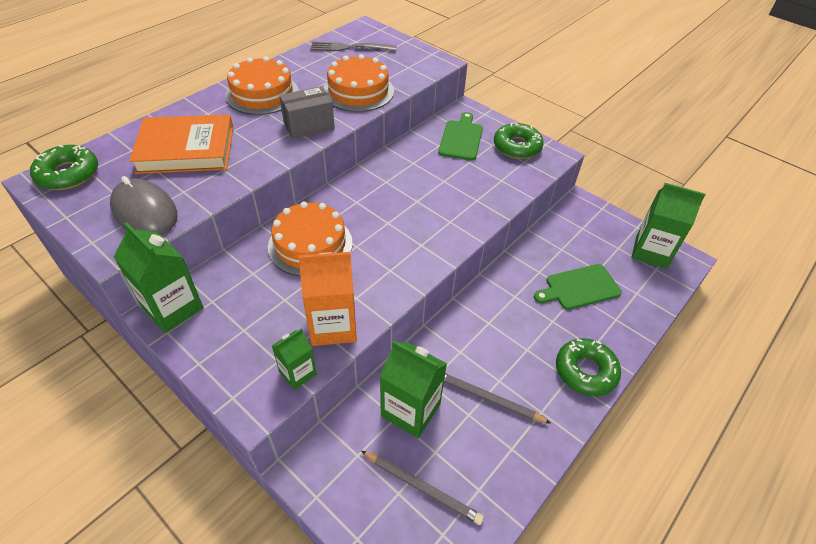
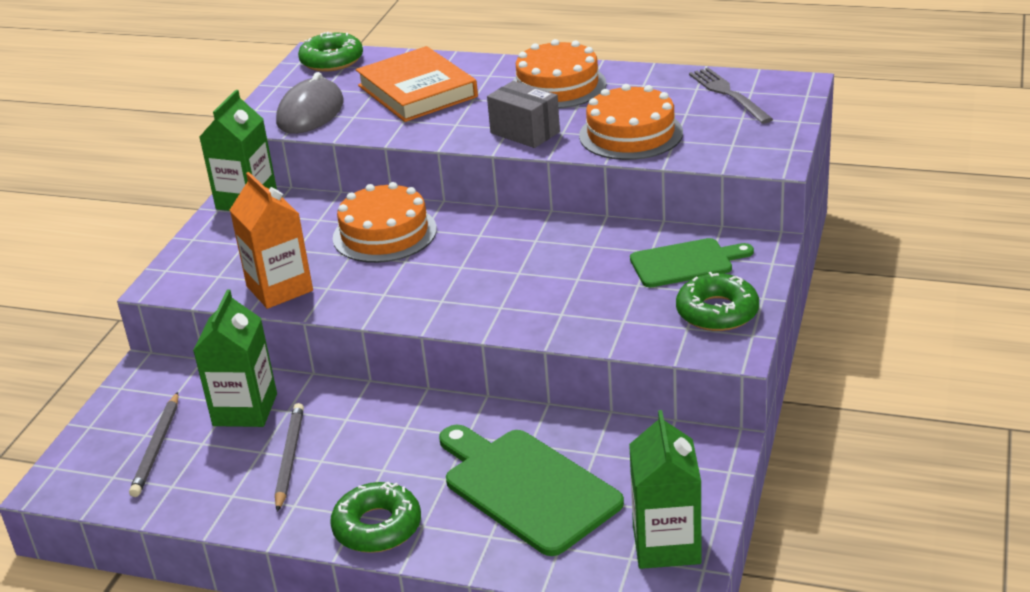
camera: 70 degrees right, 15 degrees down
green carton [272,328,317,390] -> none
green cutting board [534,264,622,310] -> green cutting board [439,425,624,556], size x1.57

